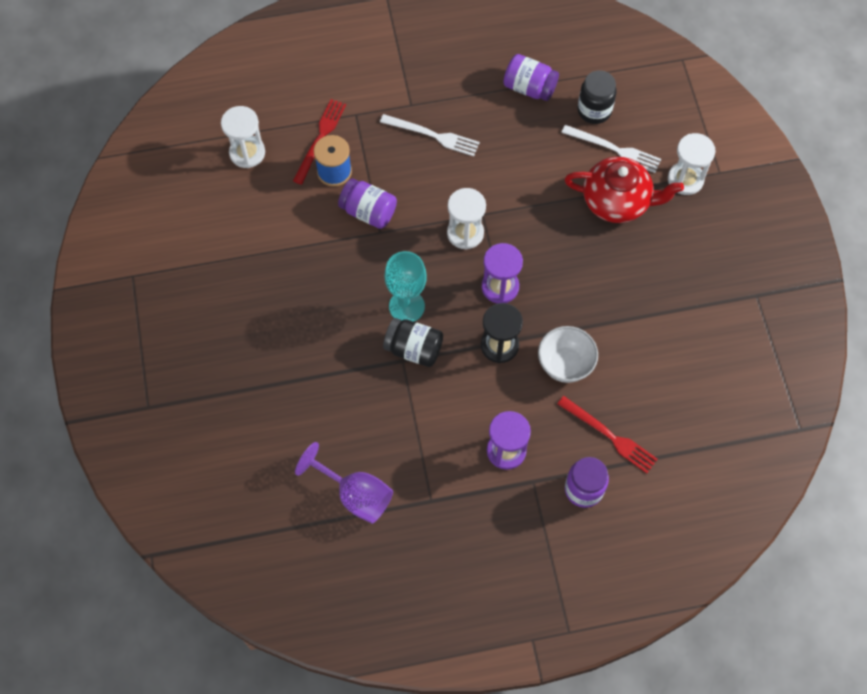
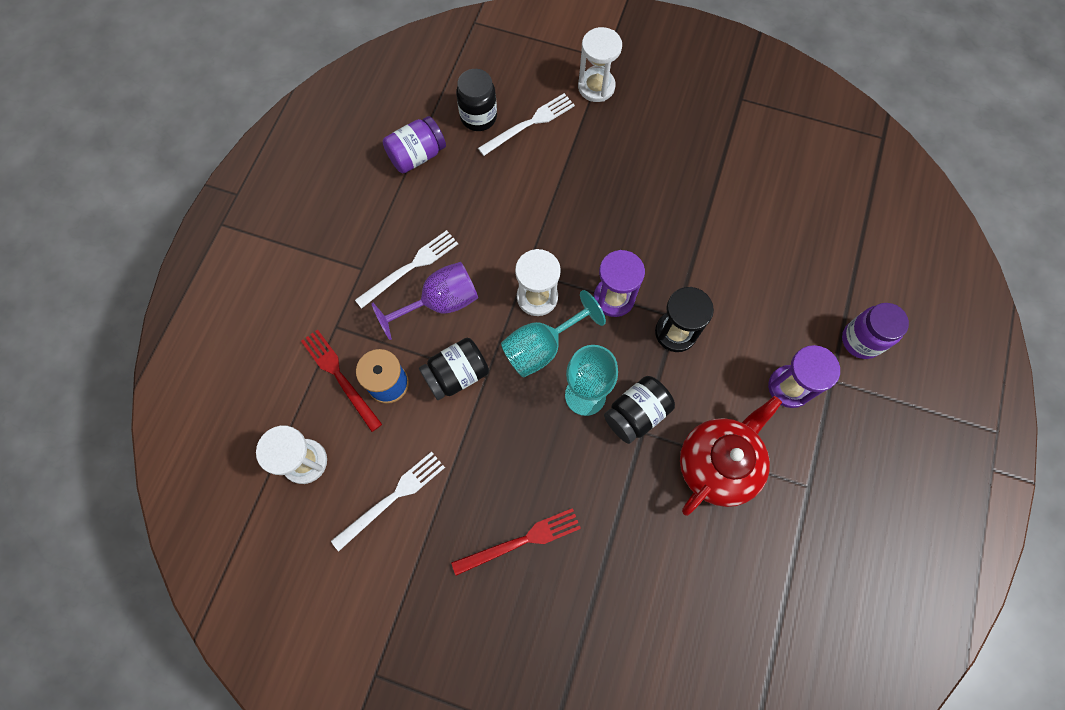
camera: 60 degrees left, 5 degrees up
purple goblet [295,442,393,524] -> purple goblet moved to [371,262,478,340]
purple jar [338,178,397,229] -> black jar [419,338,489,400]
white bowl [538,326,598,383] -> none
red fork [557,396,658,473] -> red fork moved to [451,508,581,576]
red teapot [564,157,684,223] -> red teapot moved to [680,396,782,516]
none -> white fork [331,452,445,551]
none -> turquoise goblet [501,290,606,377]

